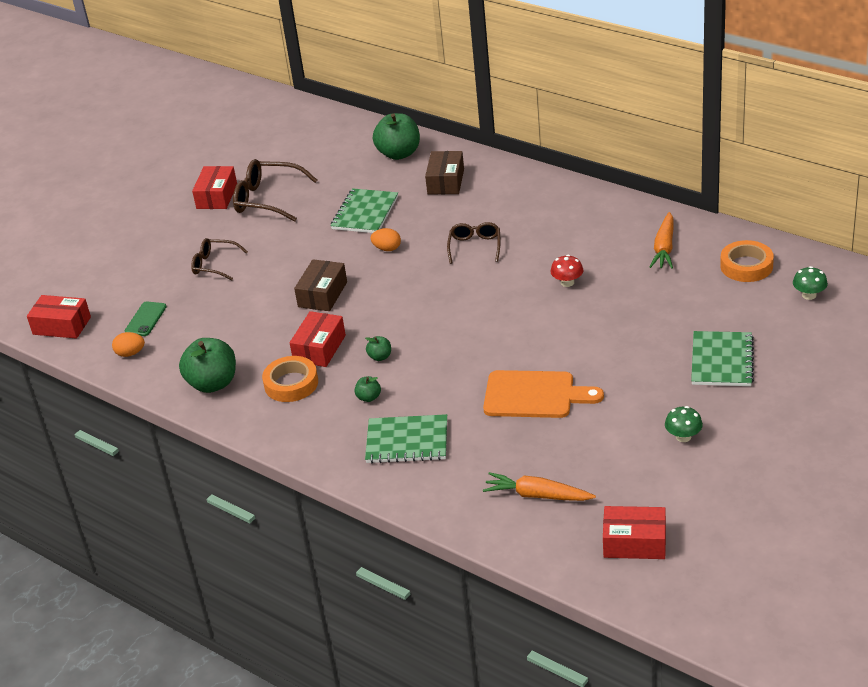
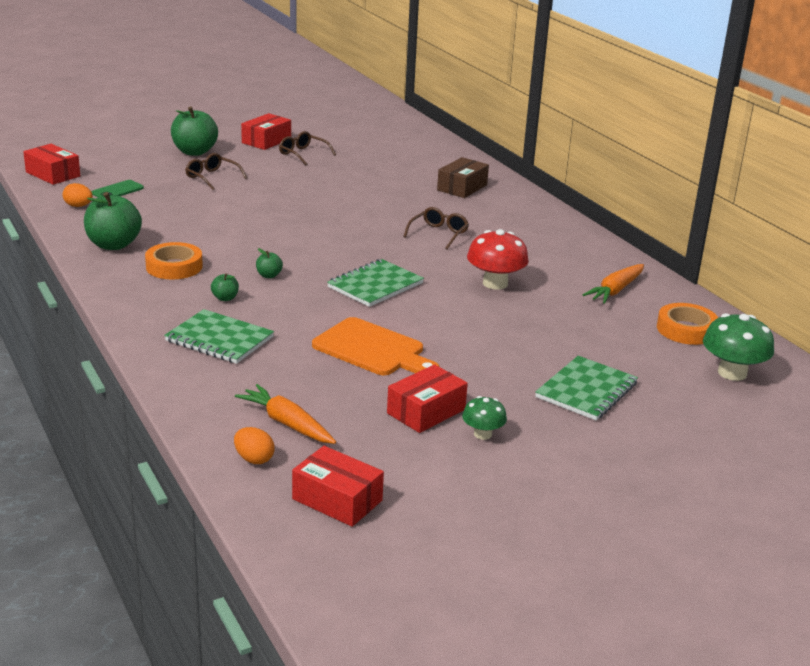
camera: 20 degrees right, 10 degrees down
brown glasses [233,159,318,222] -> brown glasses [279,131,336,165], size x0.63
red box [289,311,346,367] -> red box moved to [387,364,468,433]
brown box [294,259,347,311] -> none
green notebook [331,188,398,233] -> green notebook moved to [327,259,424,307]
orange egg [371,228,401,251] -> orange egg moved to [234,427,274,464]
green apple [373,113,420,160] -> green apple moved to [171,106,218,156]
red mushroom [551,255,583,287] -> red mushroom [467,229,529,290], size x1.73
green mushroom [793,266,828,300] -> green mushroom [703,313,774,381], size x1.73

